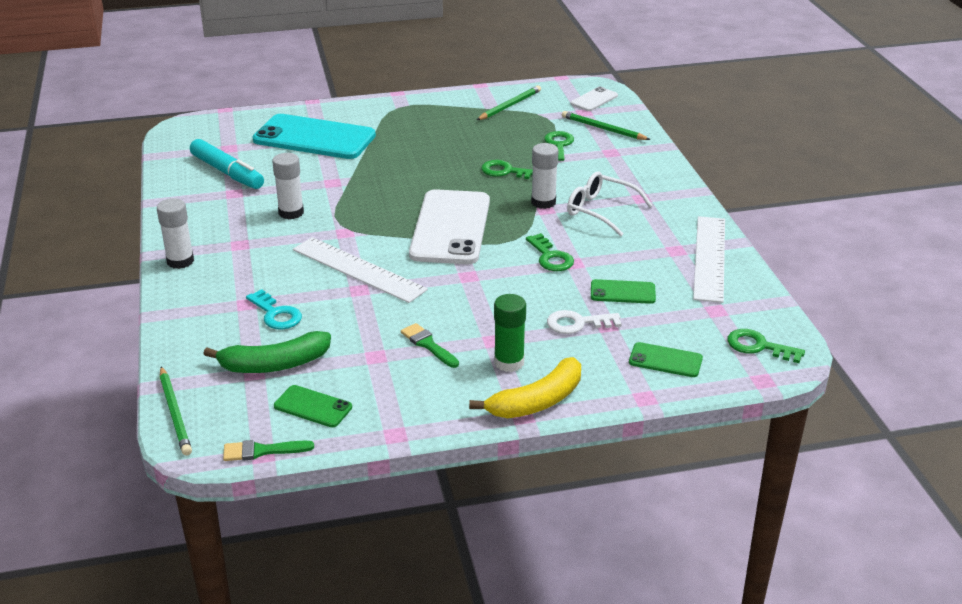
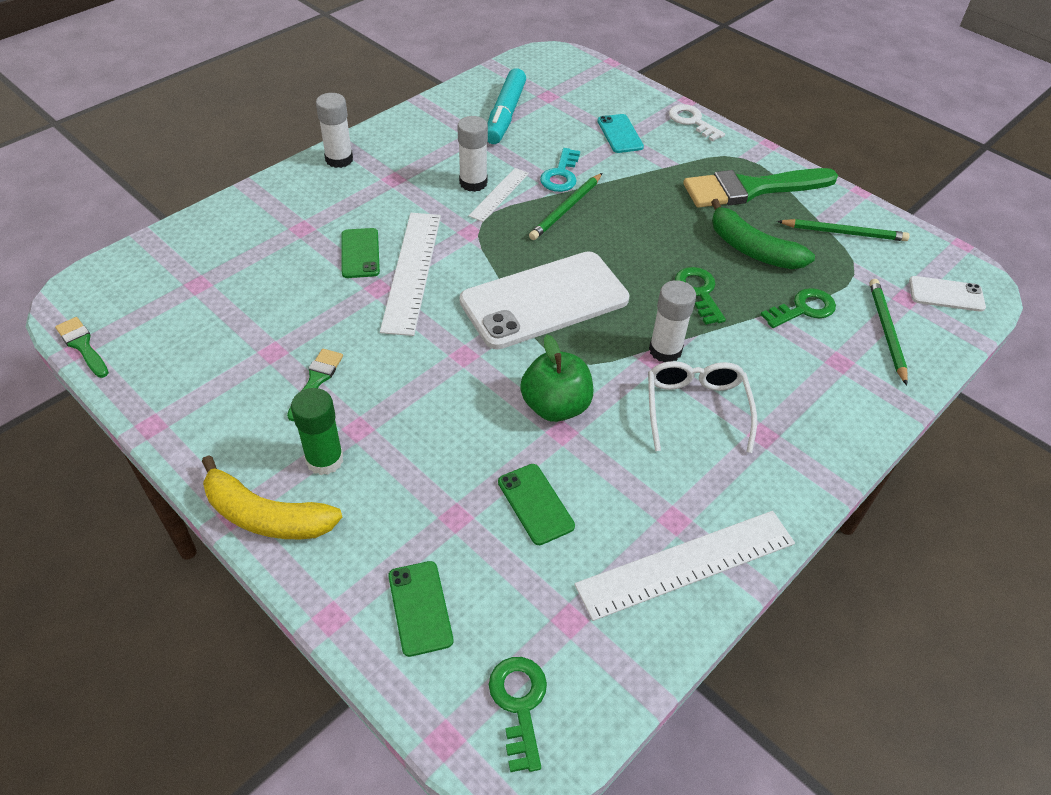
camera: 55 degrees right, 15 degrees up
green pencil [160,366,192,456] -> green pencil moved to [529,173,602,240]
green banana [204,331,331,373] -> green banana moved to [711,199,815,269]
turquoise key [246,289,302,330] -> turquoise key moved to [540,148,580,192]
turquoise phone [252,114,376,159] -> turquoise phone [597,114,644,153], size x0.46
green phone [274,385,352,427] -> green phone moved to [341,228,380,278]
green key [526,233,574,271] -> green apple [520,334,593,422]
white key [547,310,622,334] -> white key moved to [669,104,725,141]
none -> white ruler [469,168,529,222]
none -> green brush [683,168,838,208]

